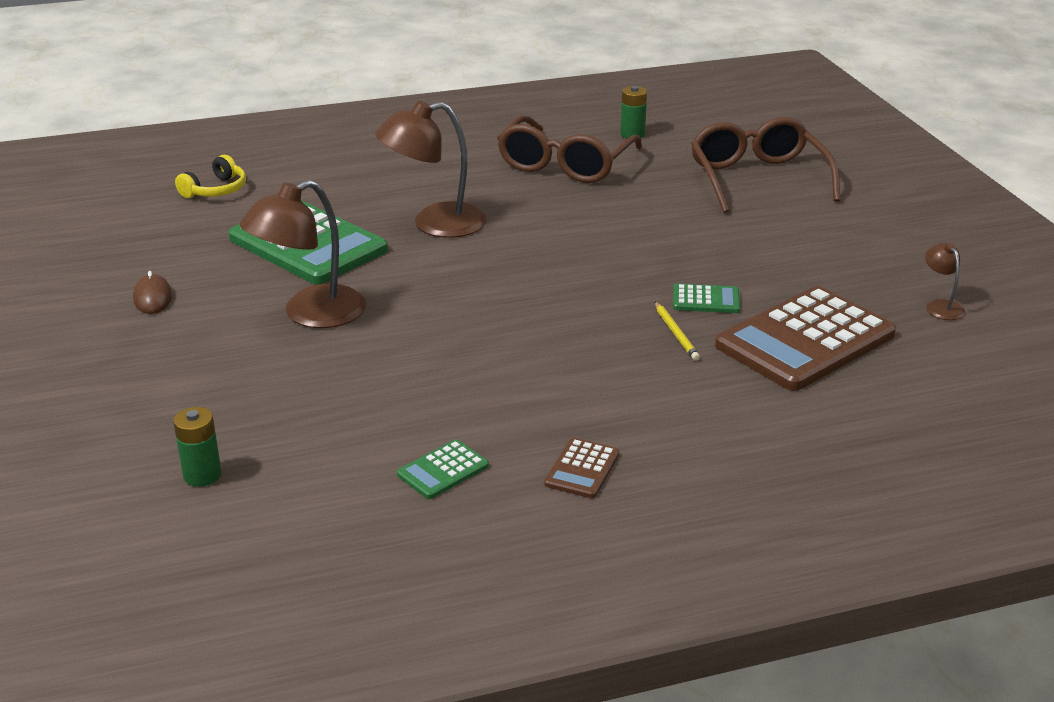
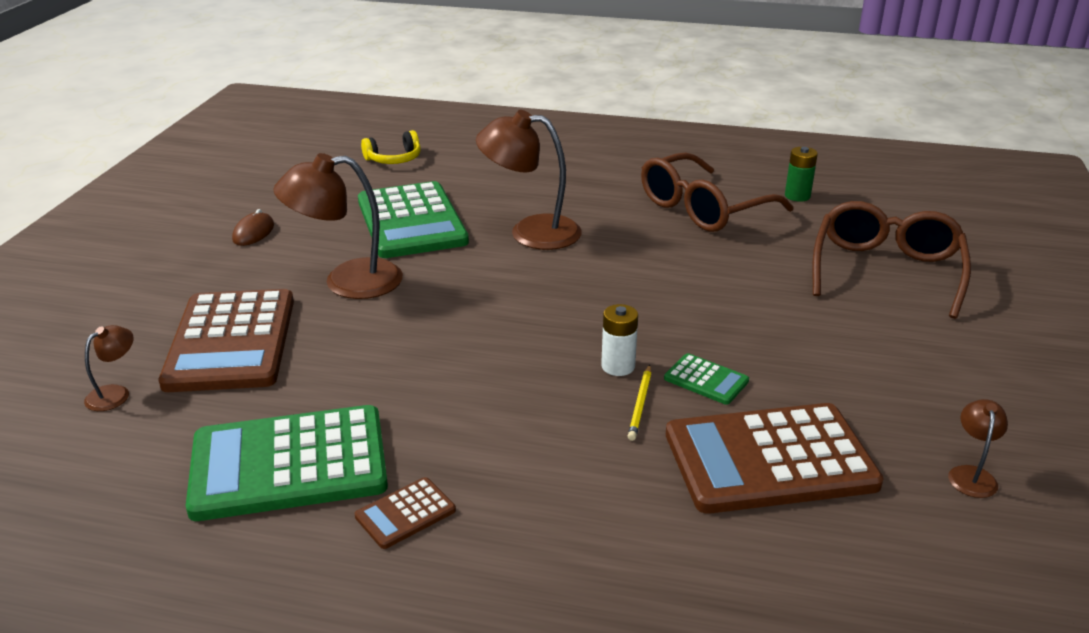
camera: 30 degrees right, 0 degrees up
green battery [173,407,222,487] -> brown lamp [84,325,134,411]
green calculator [397,439,489,499] -> green calculator [186,405,388,521], size x2.30
none -> brown calculator [159,289,294,392]
none -> white battery [601,304,638,376]

